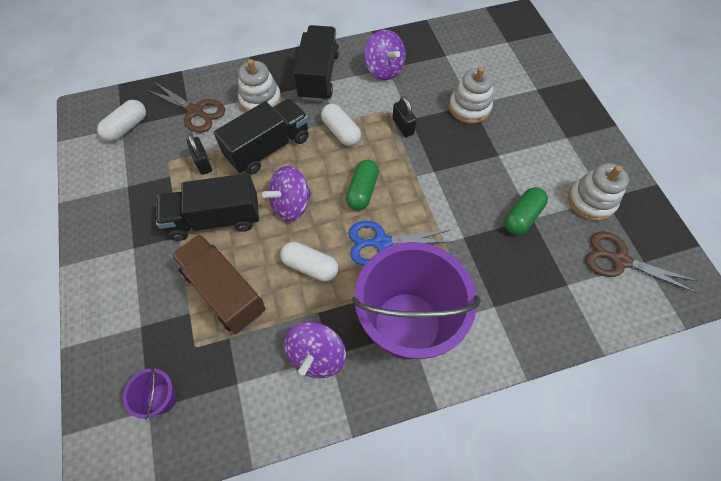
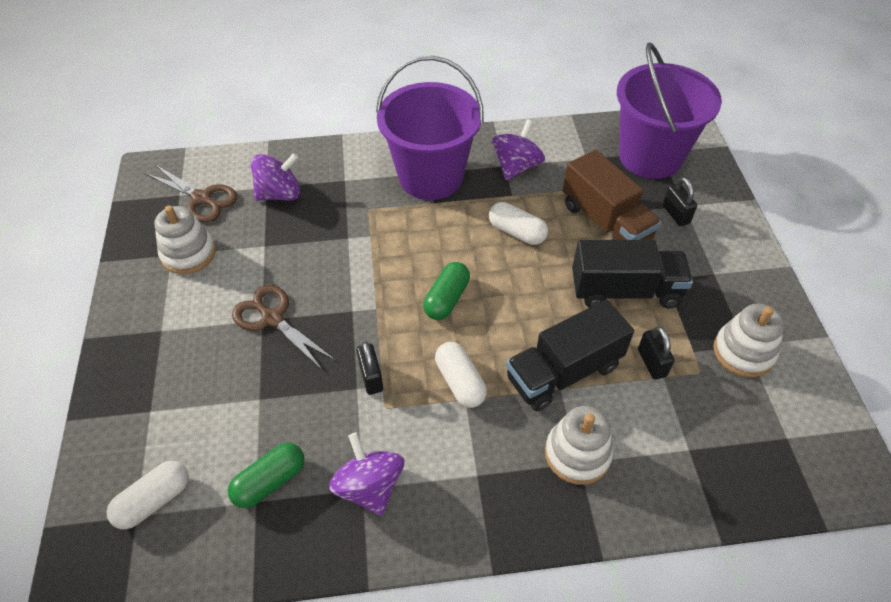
camera: 170 degrees left, 10 degrees down
white capsule [97,100,146,142] -> white capsule moved to [107,461,189,529]
purple bucket [123,367,177,419] -> purple bucket [617,43,722,179], size x2.46
brown scissors [147,82,225,133] -> brown scissors moved to [232,285,336,369]
purple spinning top [262,166,311,222] -> purple spinning top moved to [251,153,300,201]
black truck [294,25,339,102] -> none
blue scissors [349,221,454,266] -> none
white stacking toy [449,67,493,124] -> white stacking toy moved to [714,304,785,377]
green capsule [504,187,548,235] -> green capsule moved to [228,443,305,508]
none -> black padlock [663,177,697,226]

